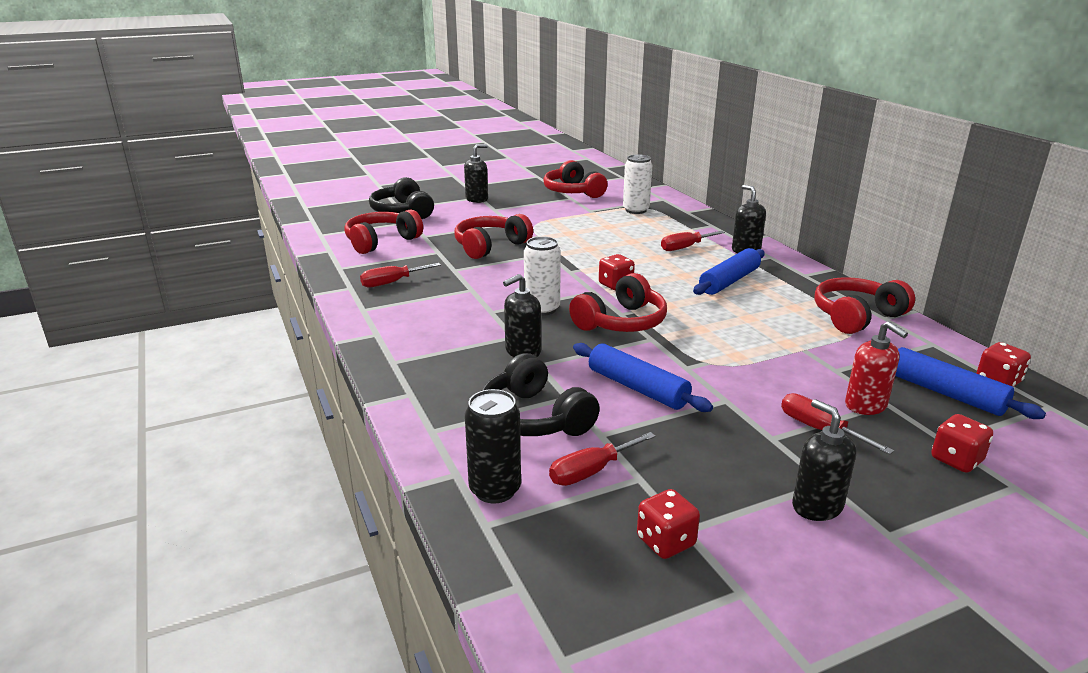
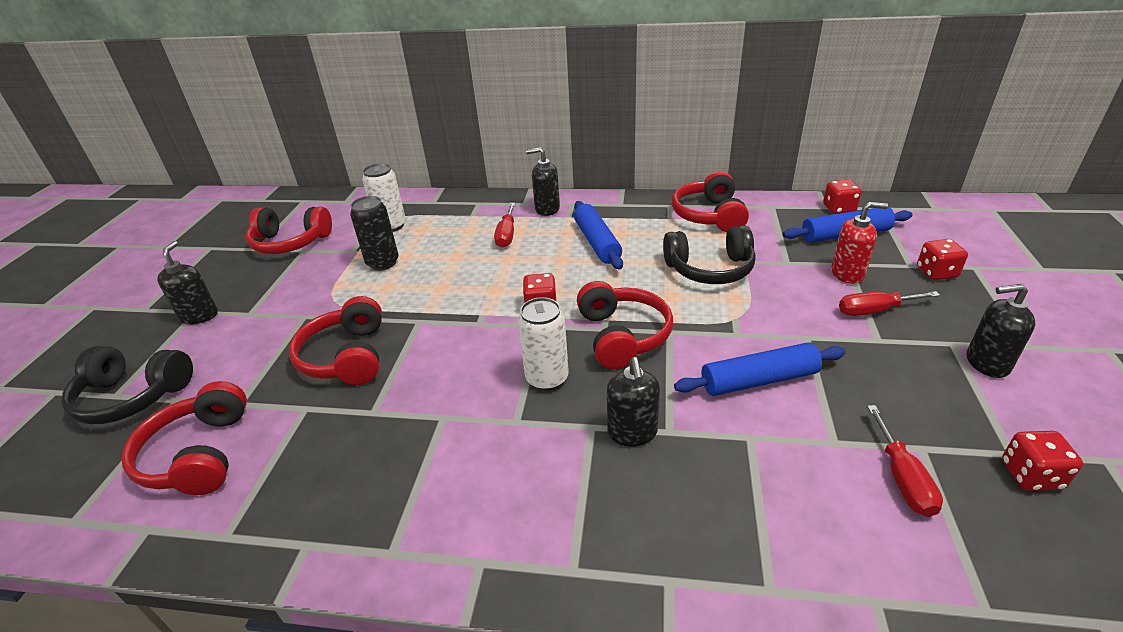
camera: 55 degrees left, 10 degrees up
red screwdriver [360,263,441,287] -> none
black can [465,389,521,504] -> black can moved to [350,196,399,271]
black headphones [482,353,600,436] -> black headphones moved to [663,225,756,284]

